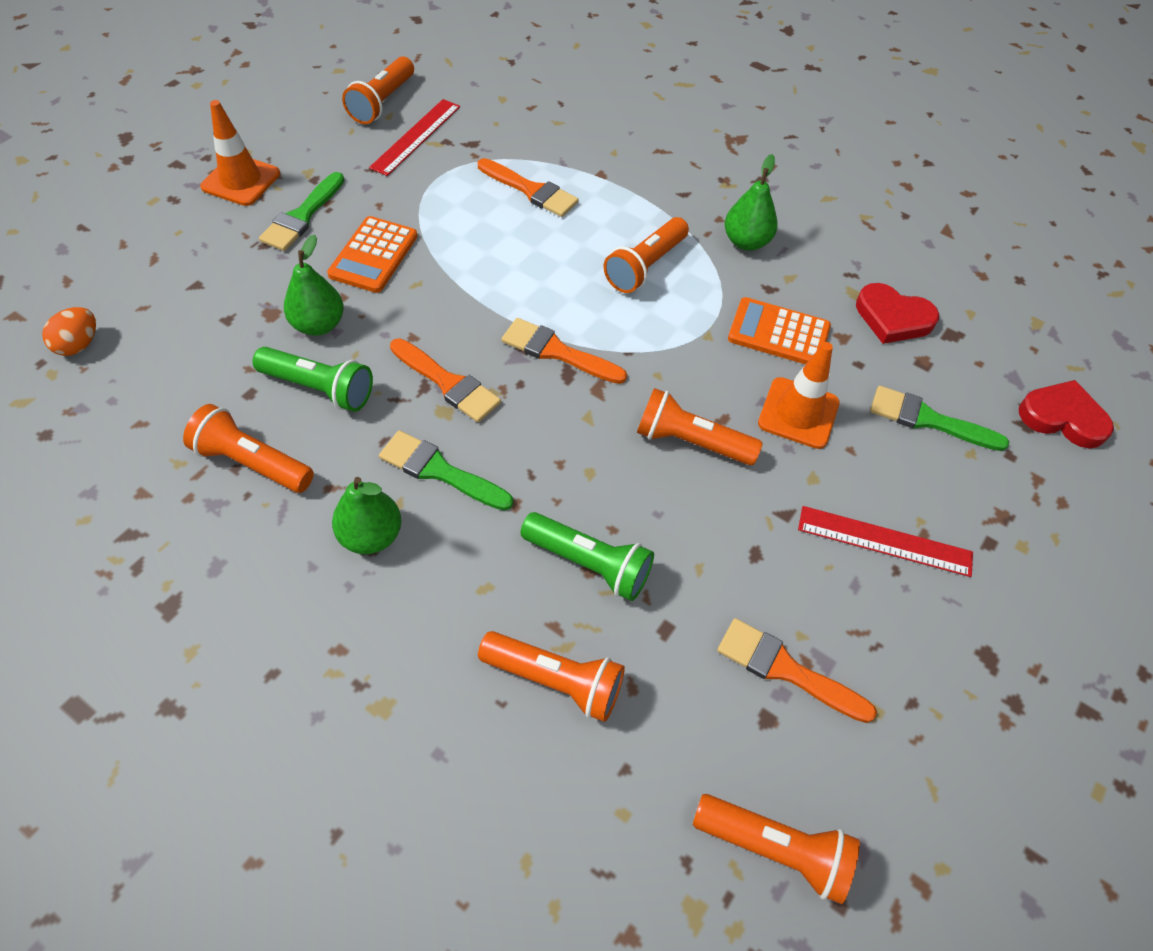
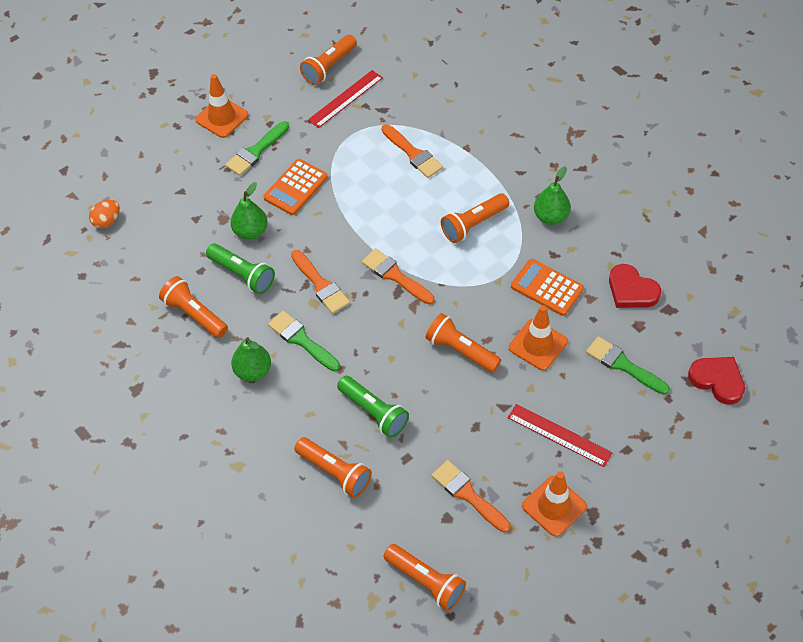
camera: 20 degrees right, 0 degrees up
none -> orange traffic cone [522,471,587,537]

